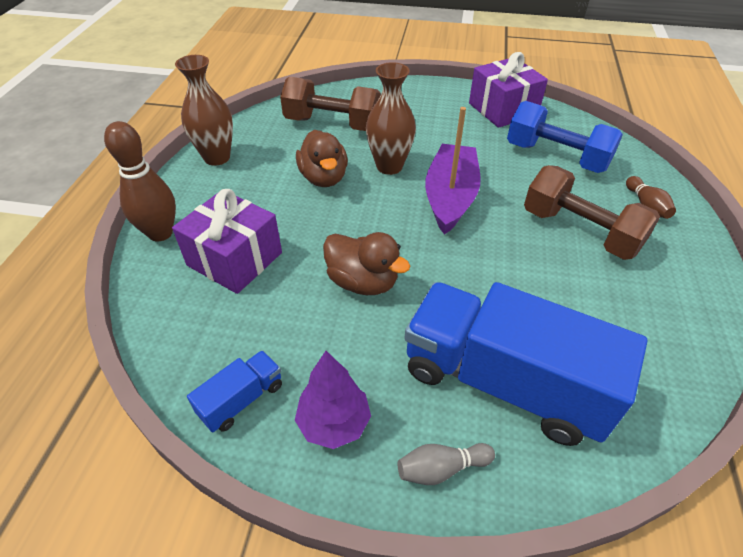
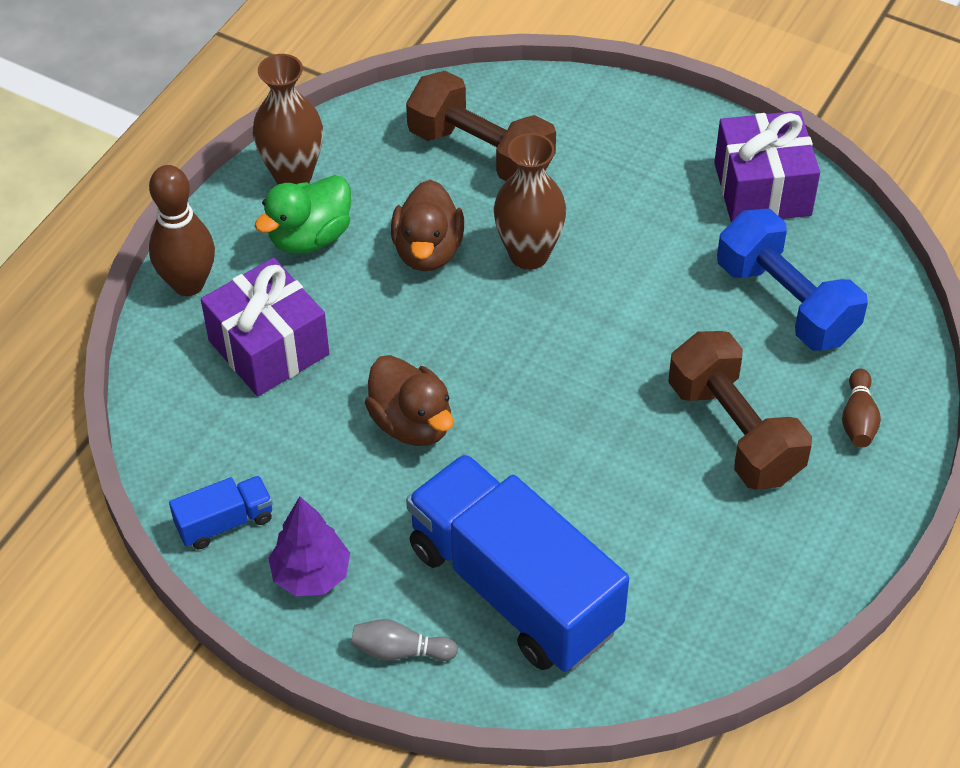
camera: 20 degrees right, 5 degrees up
purple boat [425,107,481,235] -> none
none -> green duck [255,175,351,254]

